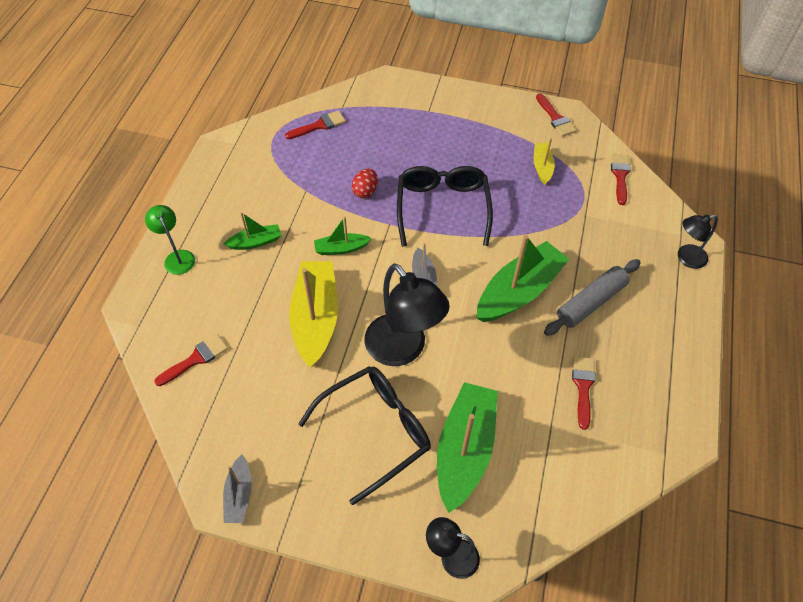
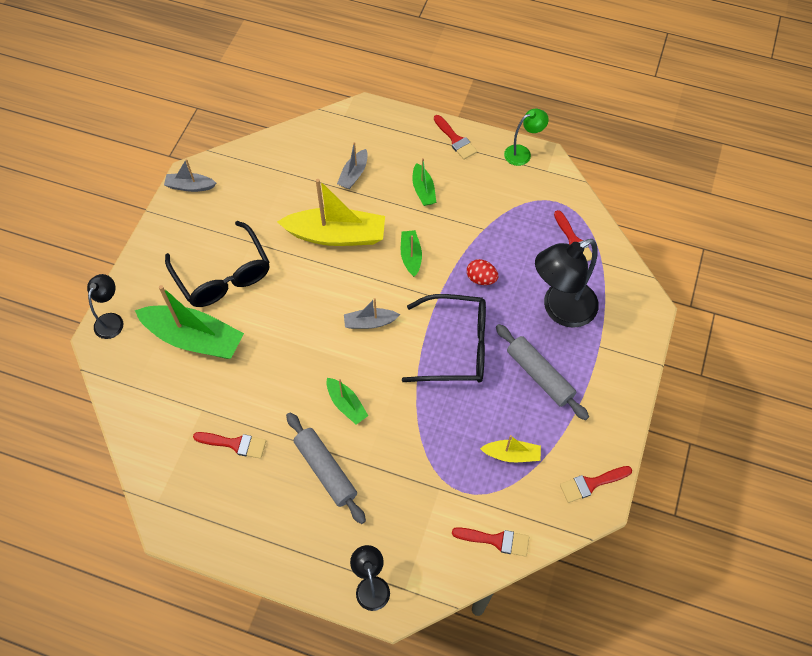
camera: 95 degrees right, 5 degrees up
green lamp [145,205,195,275] -> green lamp moved to [504,108,549,166]
red brush [154,334,228,386] -> red brush moved to [434,115,477,160]
black lamp [364,263,450,366] -> black lamp moved to [535,239,599,328]
green boat [477,235,569,322] -> green boat [327,378,368,425], size x0.50
none -> grey boat [337,142,368,189]
none -> grey rolling pin [496,324,589,420]

